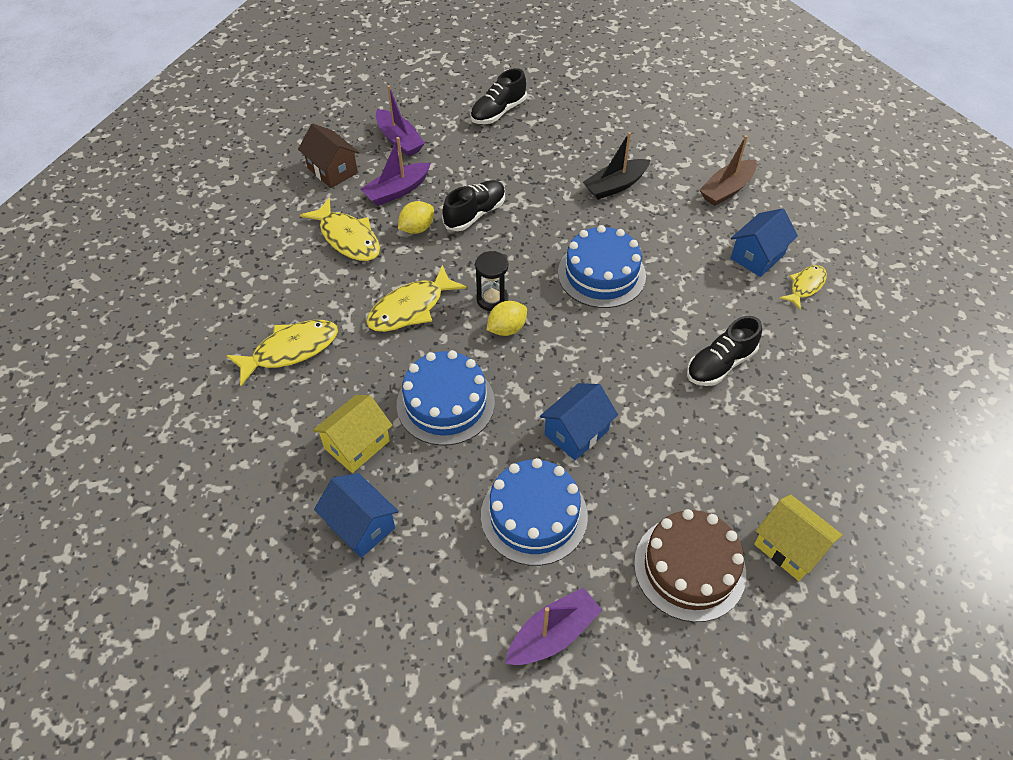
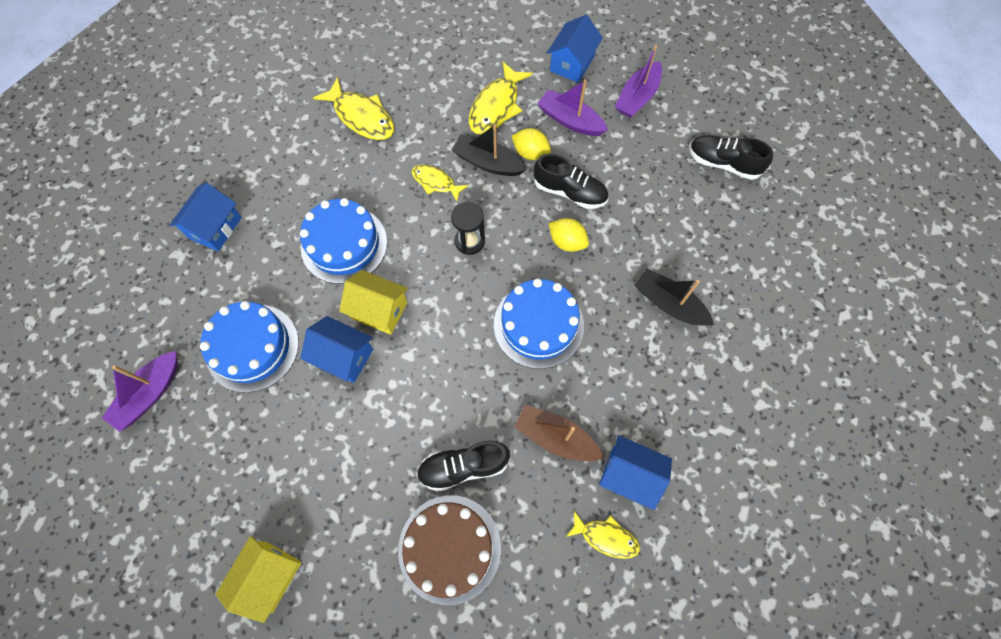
camera: 70 degrees right, 15 degrees up
brown house [298,124,359,188] -> blue house [547,15,603,83]
yellow house [313,395,392,473] -> yellow house moved to [339,270,408,334]
yellow fish [367,265,466,332] -> yellow fish [412,165,468,201], size x0.61
yellow lemon [487,301,527,336] -> yellow lemon moved to [549,218,589,252]
purple boat [505,587,602,665] -> purple boat turned 90 degrees clockwise [102,351,178,432]
brown cake [634,509,746,622] -> brown cake moved to [398,495,501,605]
black shoe [687,316,762,386] -> black shoe turned 45 degrees counterclockwise [416,441,510,492]
brown boat [699,135,757,206] -> brown boat moved to [514,405,604,461]
none -> black boat [452,124,527,176]

